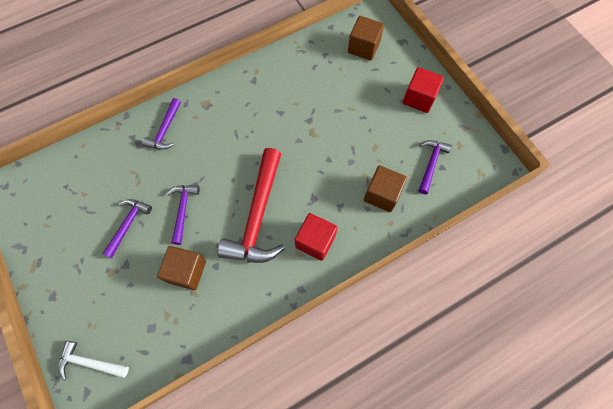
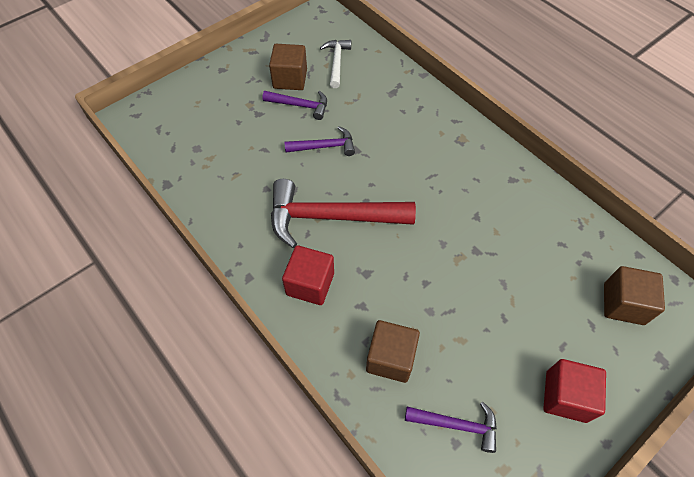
camera: 80 degrees right, 10 degrees down
white hammer [58,341,129,380] -> white hammer moved to [320,40,351,88]
purple hammer [142,98,181,150] -> none
brown cube [157,246,206,290] -> brown cube moved to [269,44,307,90]

